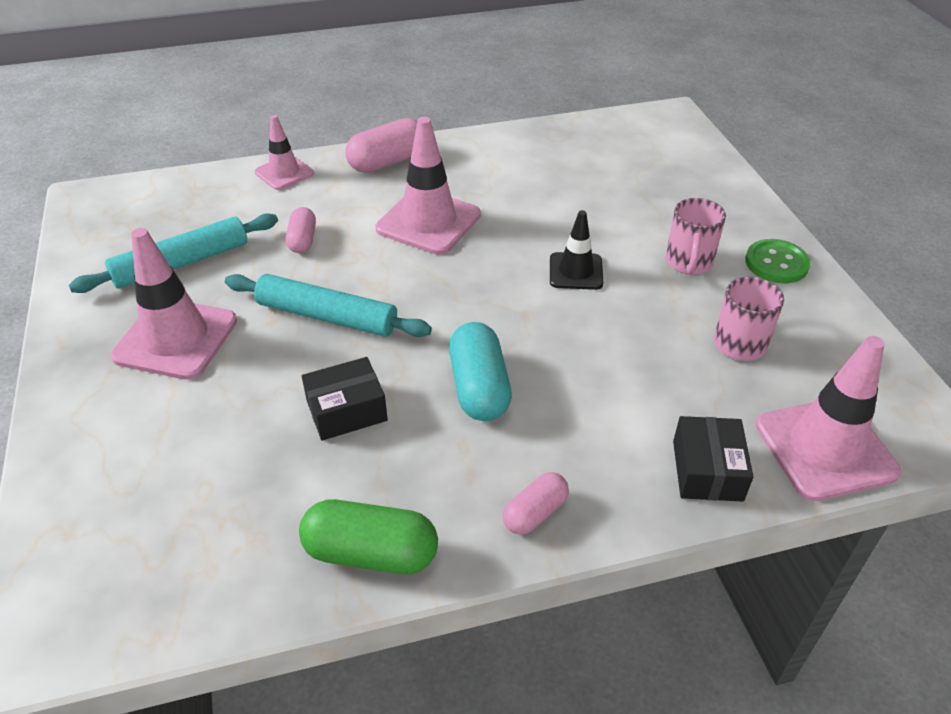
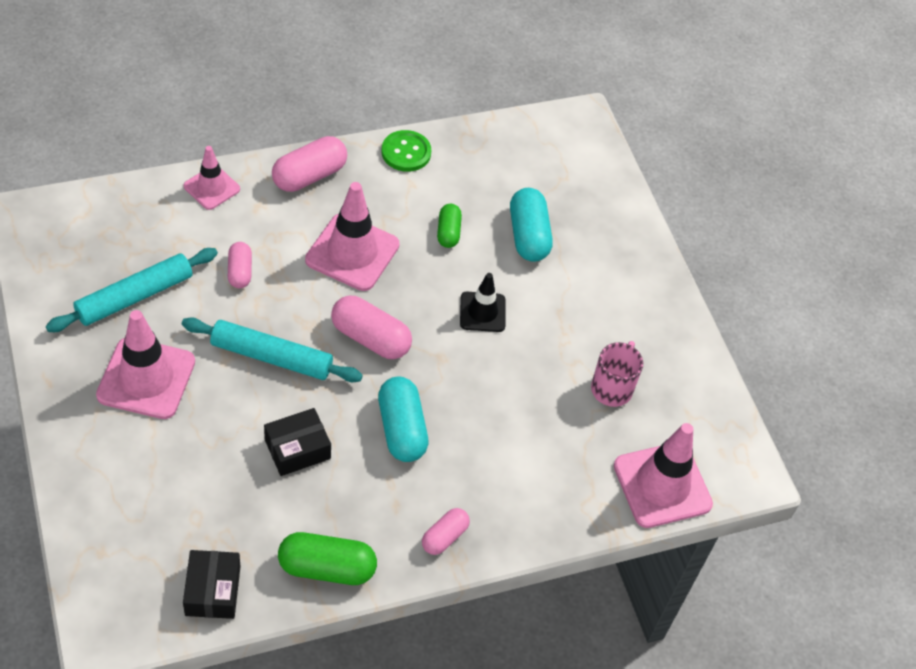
camera: 10 degrees left, 10 degrees up
pink mug [666,198,726,275] -> none
black box [673,416,754,502] -> black box moved to [183,550,240,619]
green button [745,239,811,283] -> green button moved to [381,130,431,172]
none -> pink capsule [331,296,412,359]
none -> green capsule [437,204,462,248]
none -> turquoise capsule [510,188,553,262]

